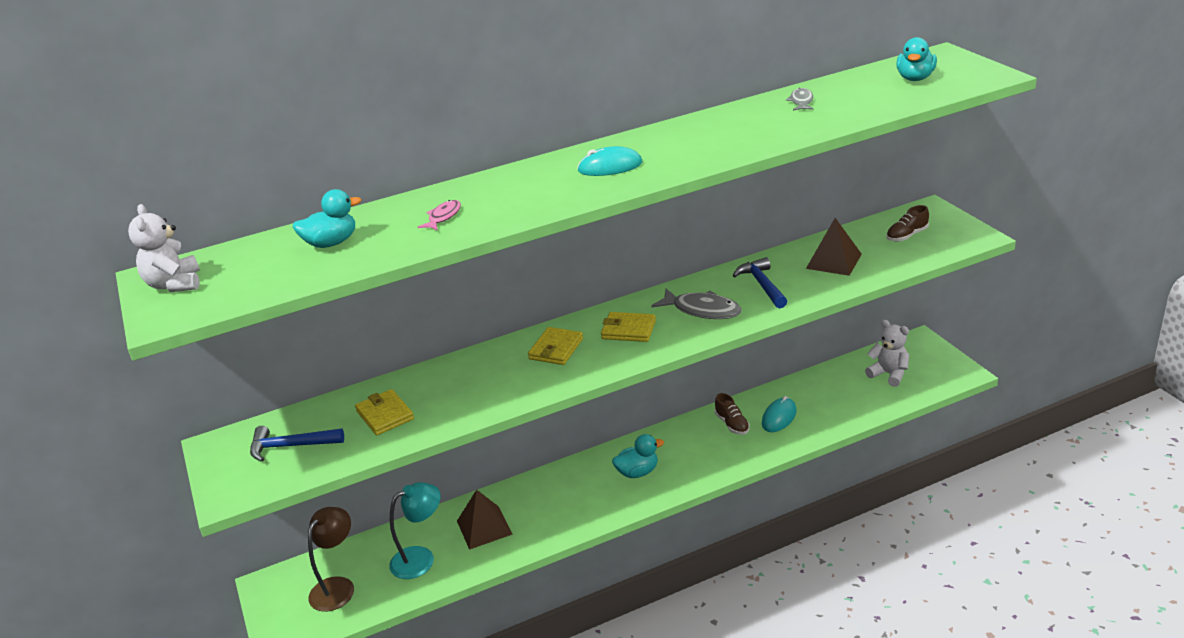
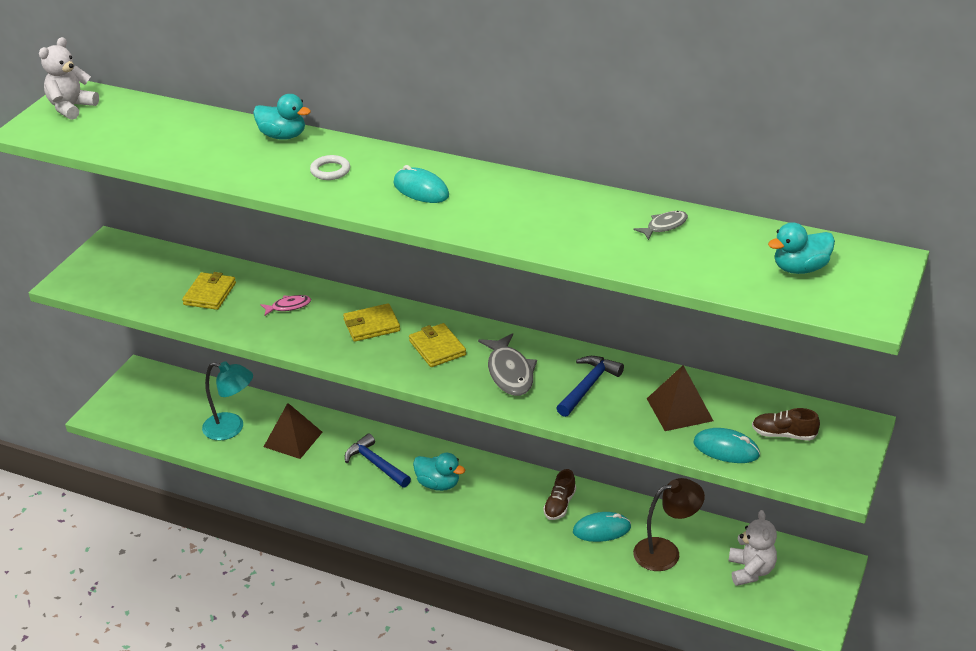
camera: 45 degrees right, 5 degrees up
blue hammer [250,426,344,462] -> blue hammer moved to [345,434,411,487]
turquoise duck [292,189,361,248] -> turquoise duck moved to [253,94,311,140]
brown lamp [308,507,354,612] -> brown lamp moved to [633,478,705,571]
pink fish [418,200,461,231] -> pink fish moved to [260,295,311,316]
none -> white ring [310,155,350,180]
none -> turquoise mouse [694,428,760,463]

